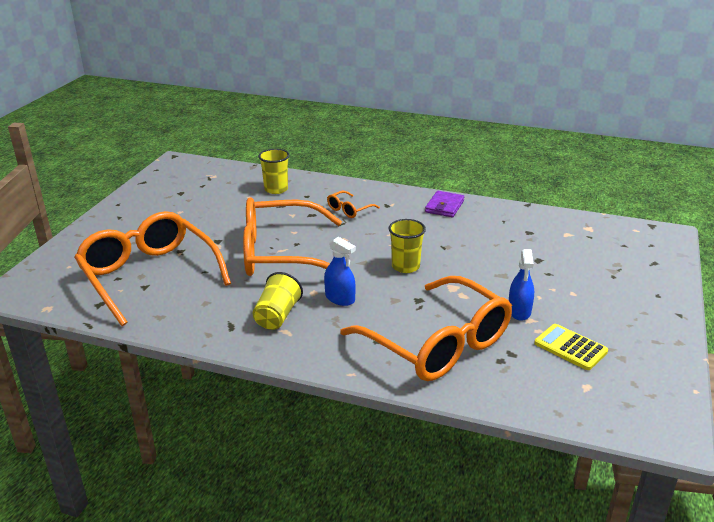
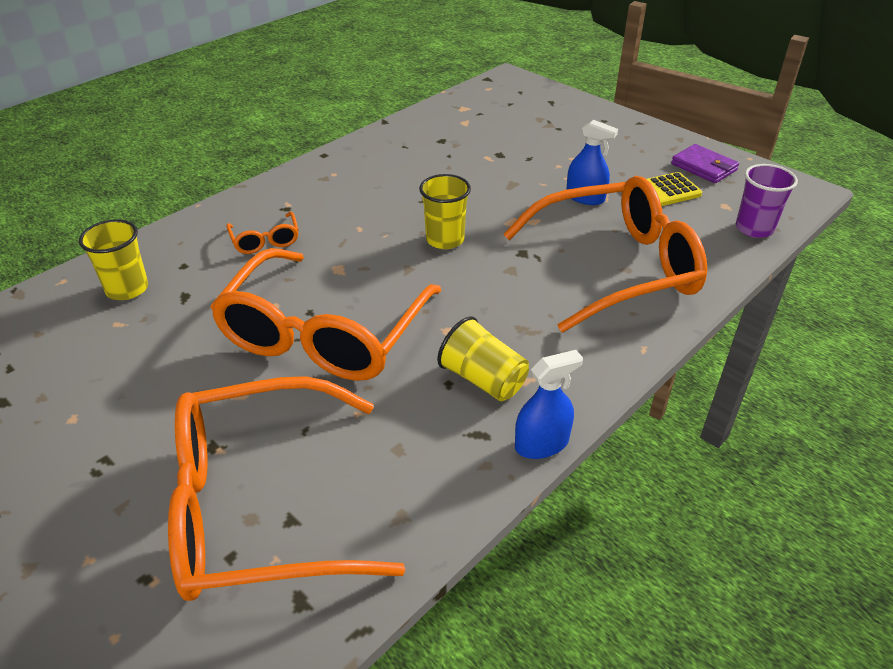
camera: 65 degrees left, 10 degrees up
blue spray bottle [324,237,356,306] -> blue spray bottle moved to [515,350,583,459]
purple wallet [425,191,464,217] -> purple wallet moved to [671,144,739,183]
none -> purple cup [736,164,798,238]

